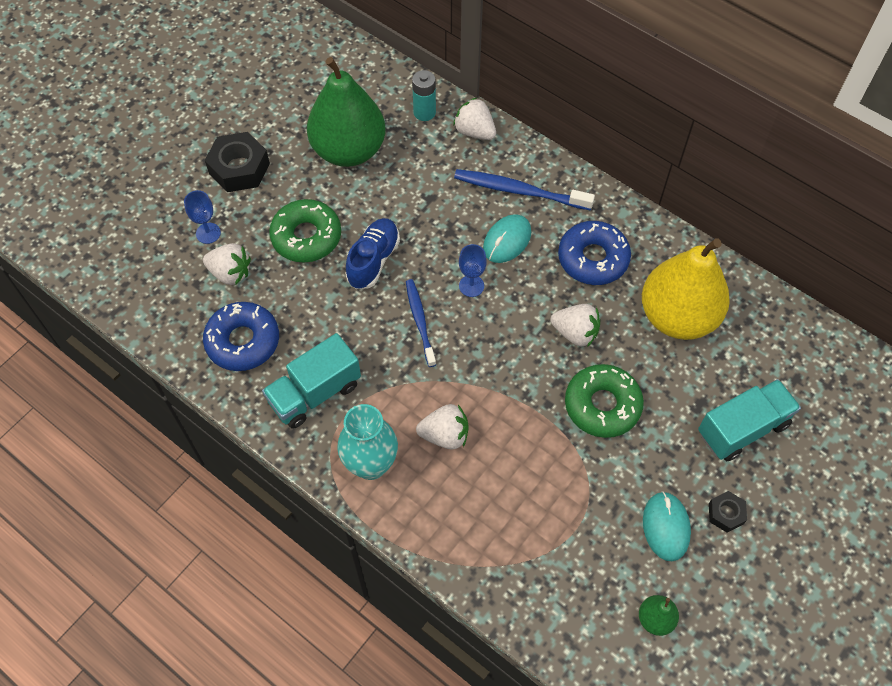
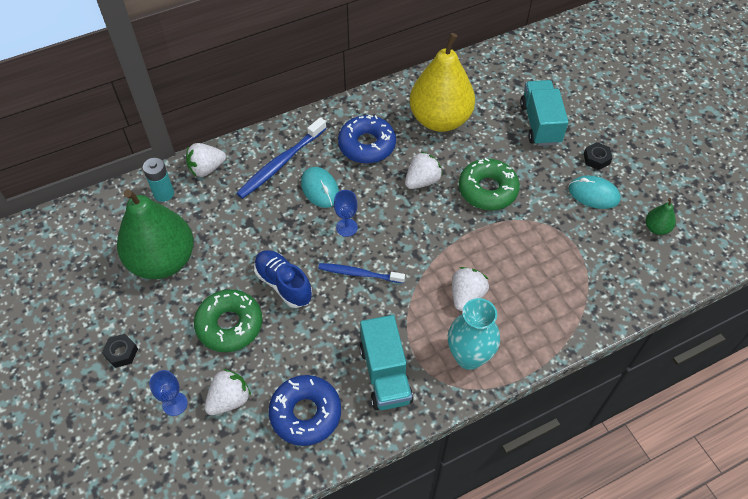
camera: 65 degrees left, 5 degrees down
black nut [205,132,270,192] -> black nut [102,334,138,368], size x0.53

